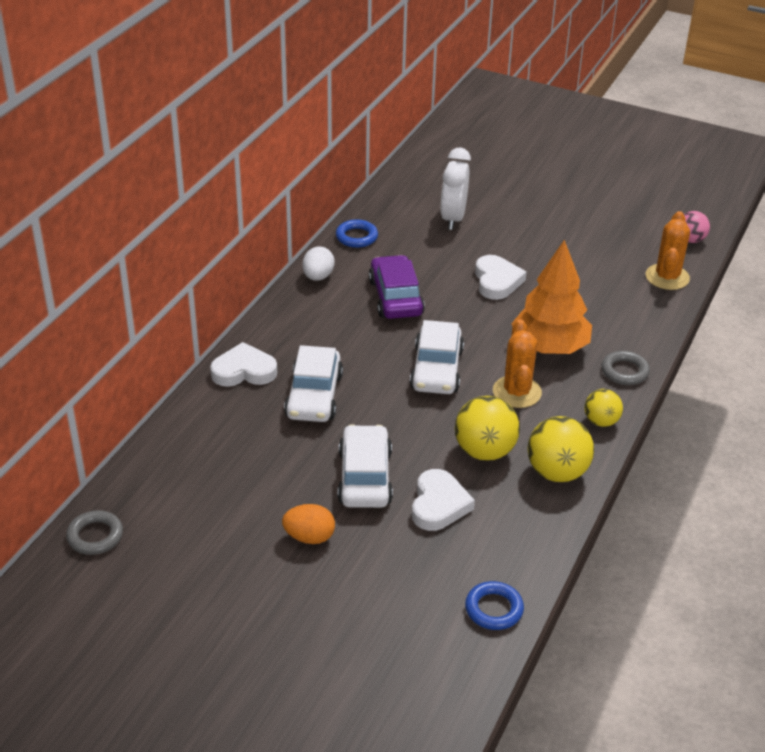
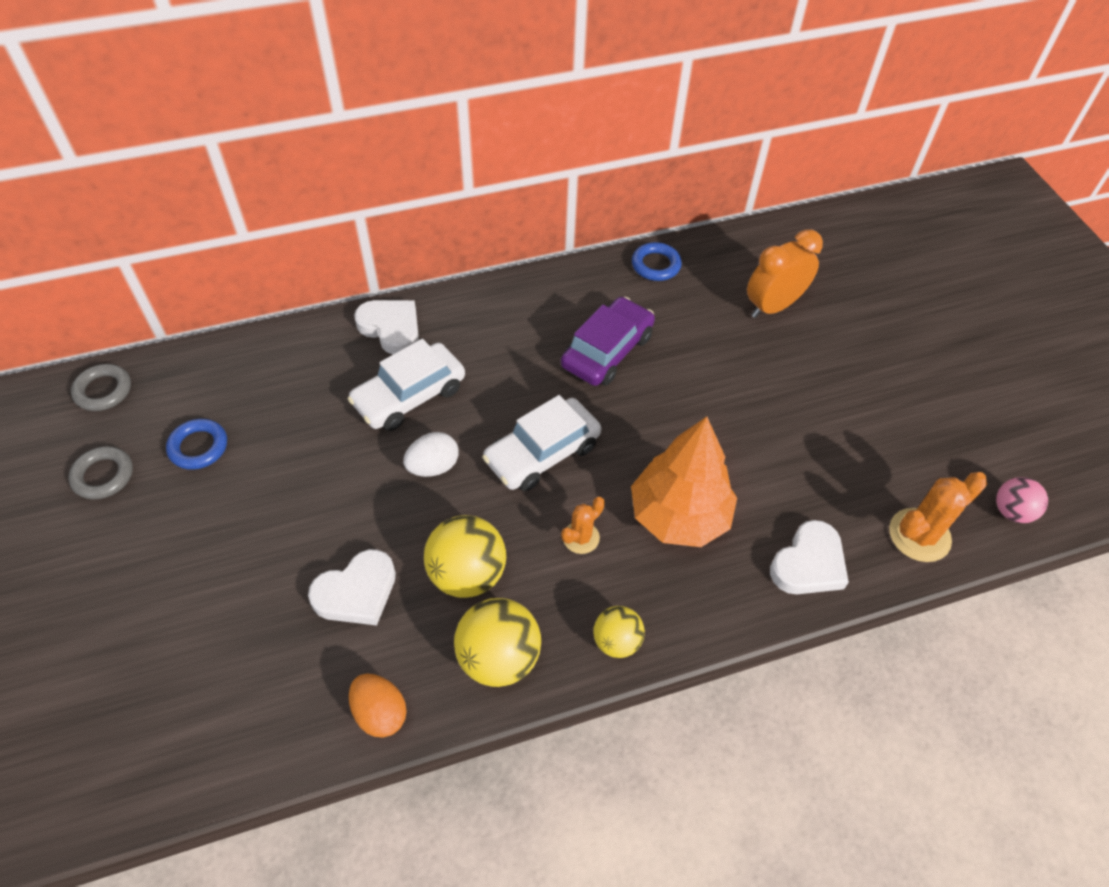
camera: 45 degrees right, 15 degrees up
orange egg [282,504,335,544] -> orange egg moved to [349,674,407,738]
white egg [302,247,335,281] -> white egg moved to [403,432,458,477]
white car [338,424,393,508] -> none
white clock [441,147,471,230] -> orange clock [747,229,823,318]
blue ring [465,581,524,630] -> blue ring moved to [166,419,227,470]
white heart [475,255,527,300] -> white heart moved to [770,520,849,594]
orange cactus [493,319,542,408] -> orange cactus [561,497,605,554], size x0.60
grey ring [601,351,650,385] -> grey ring moved to [68,446,133,499]

